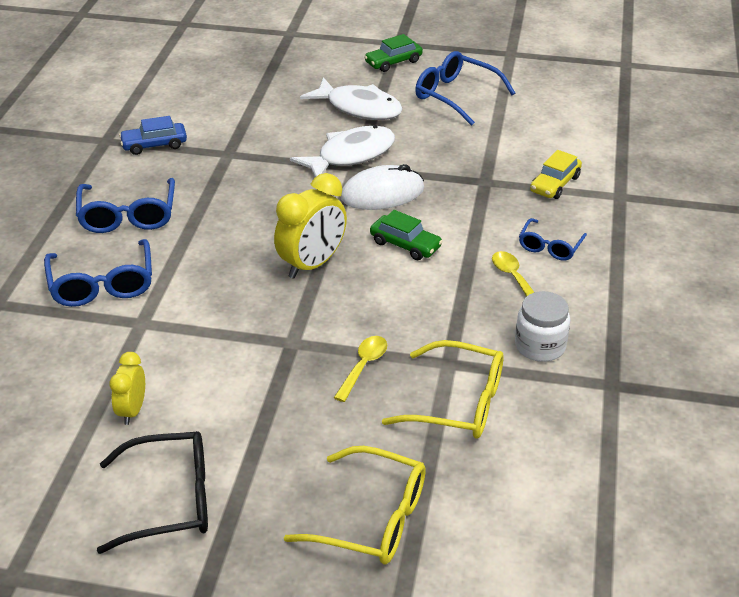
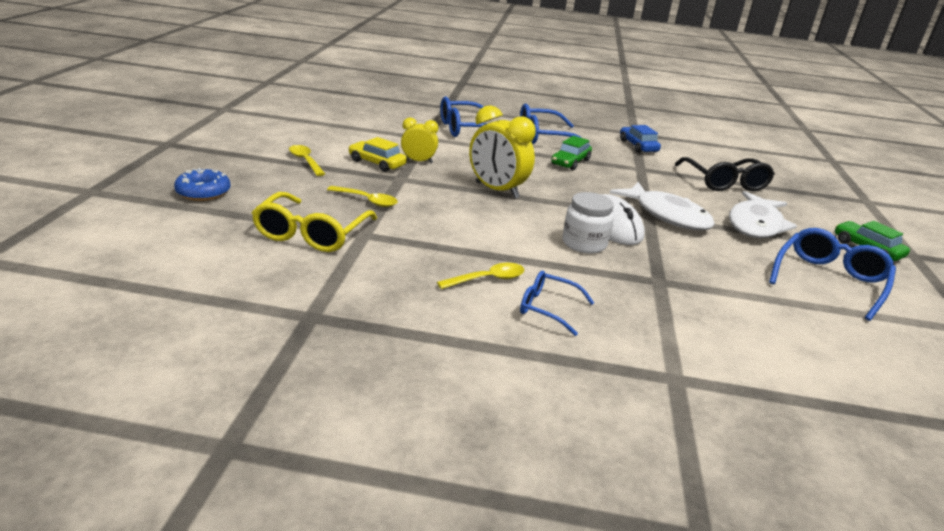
camera: 85 degrees right, 10 degrees down
black glasses [97,431,208,554] -> black glasses moved to [675,157,775,191]
yellow clock [110,352,145,425] -> yellow clock moved to [401,118,438,163]
yellow glasses [284,446,426,565] -> blue donut [174,168,231,201]
green car [370,210,443,260] -> green car moved to [551,136,592,170]
white jar [515,291,570,362] -> white jar moved to [562,192,614,254]
yellow car [530,150,582,199] -> yellow car moved to [348,137,407,172]
none -> yellow spoon [289,145,325,176]

